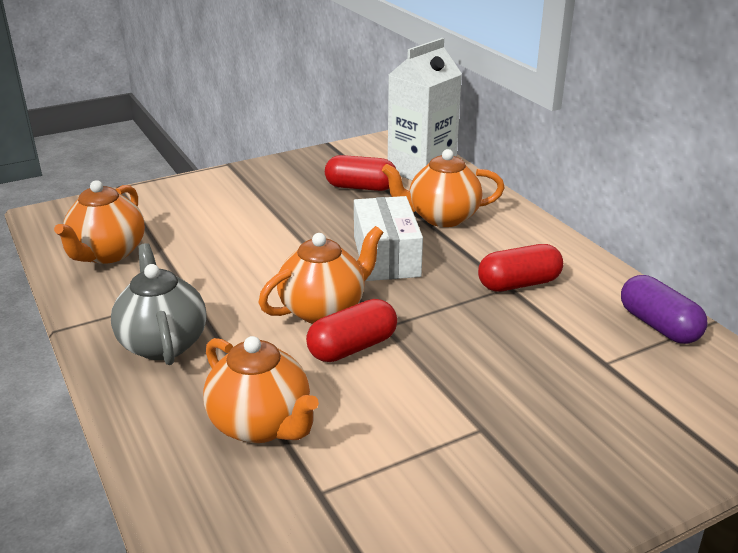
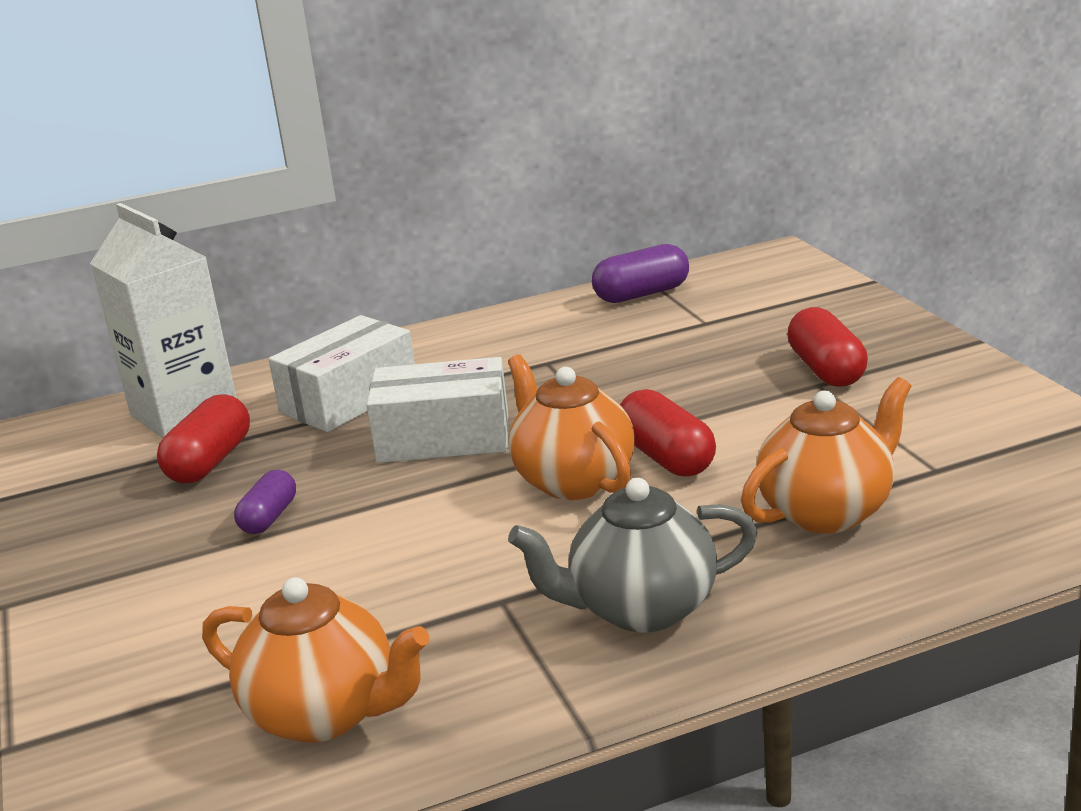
camera: 80 degrees left, 5 degrees down
orange teapot [382,149,505,227] -> white box [268,315,415,432]
red capsule [478,244,563,292] -> red capsule moved to [787,307,868,387]
none -> purple capsule [234,470,296,534]

